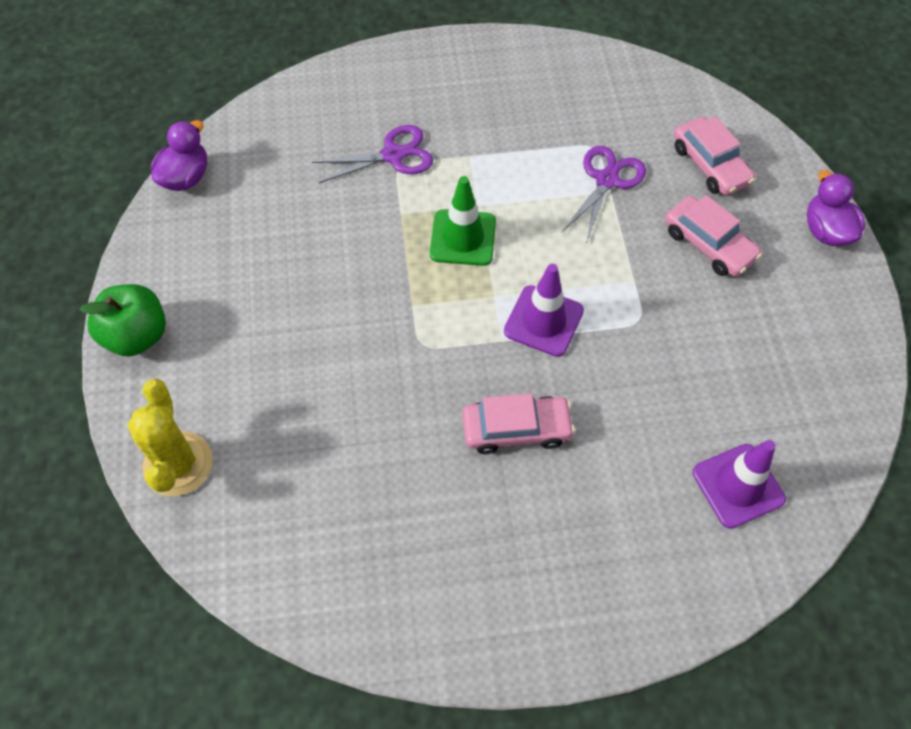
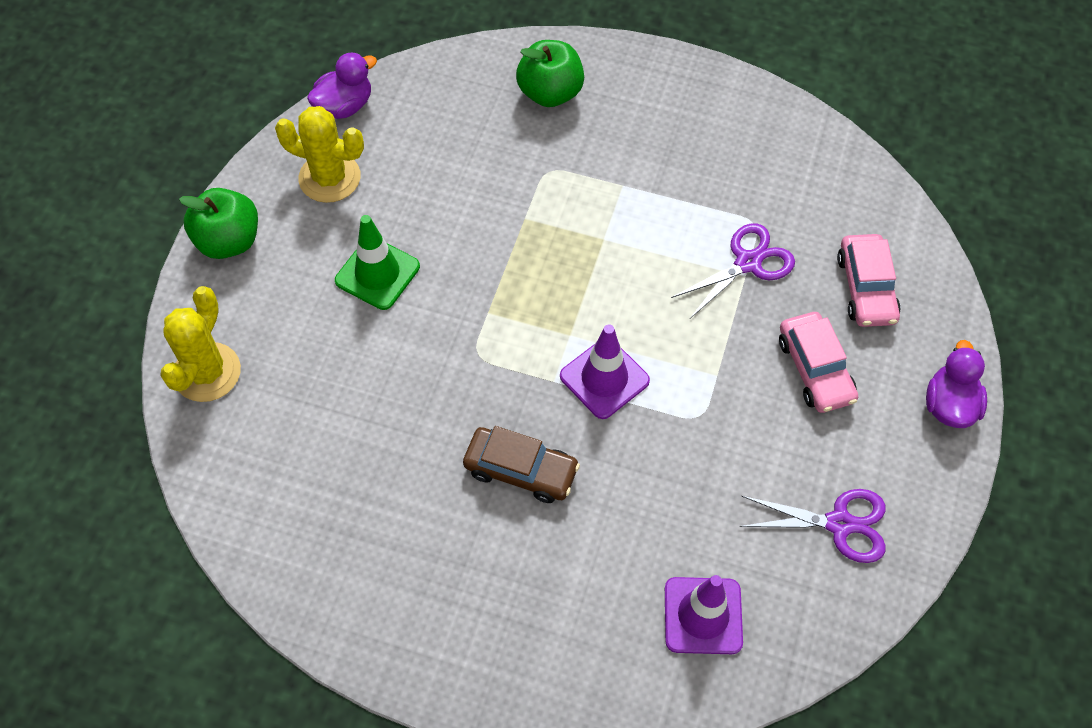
camera: 25 degrees right, 0 degrees up
purple scissors [312,125,433,184] -> purple scissors moved to [740,489,886,563]
green traffic cone [430,176,496,266] -> green traffic cone moved to [335,215,420,310]
pink car [462,393,575,454] -> brown car [463,426,580,503]
none -> yellow cactus [275,106,364,203]
none -> green apple [516,40,584,107]

